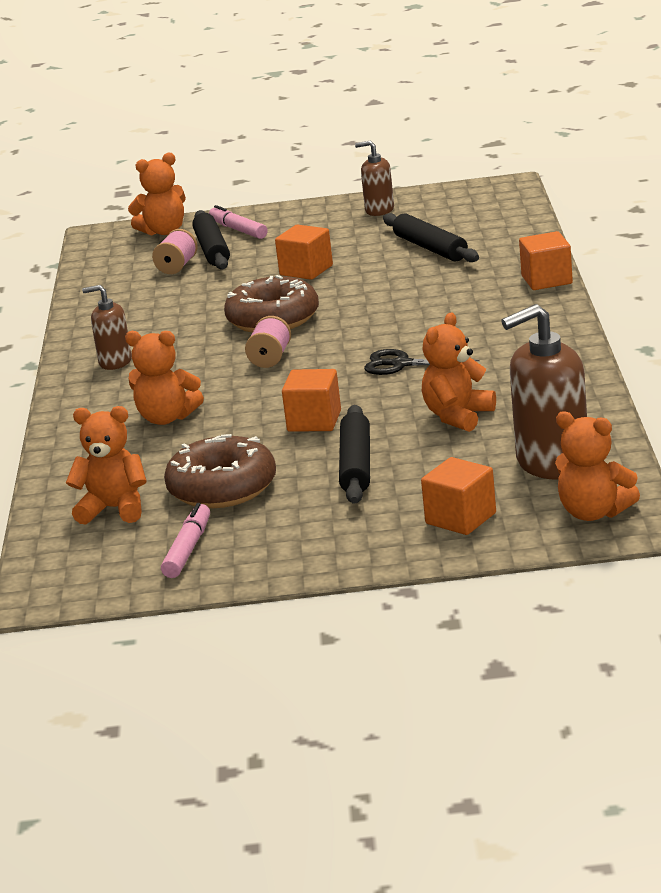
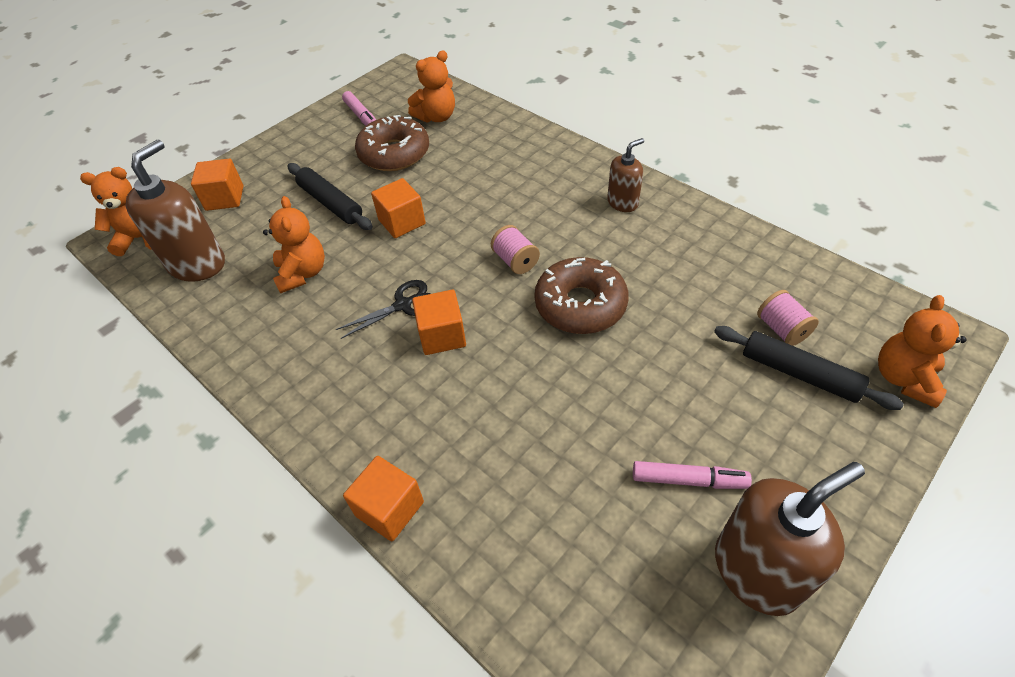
camera: 135 degrees right, 25 degrees up
orange teddy bear [125,331,204,425] -> none
pink marker [209,205,268,239] -> pink marker moved to [633,461,752,489]
orange cube [275,225,333,280] -> orange cube moved to [412,290,466,355]
brown soap dispenser [355,140,394,216] -> brown soap dispenser [715,462,865,616], size x1.78
black rolling pin [383,213,479,262] -> none

